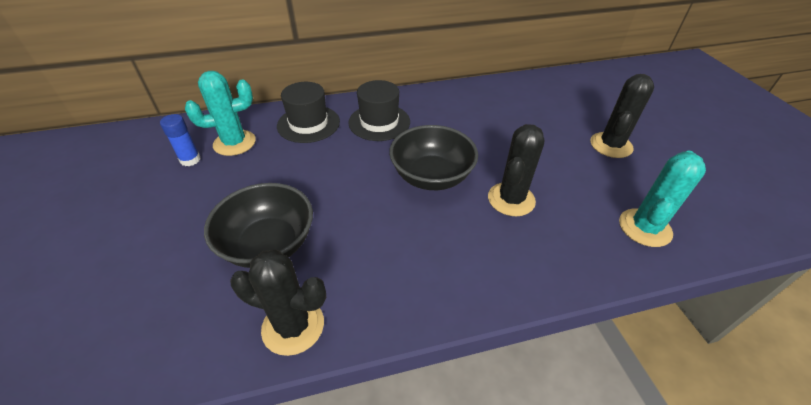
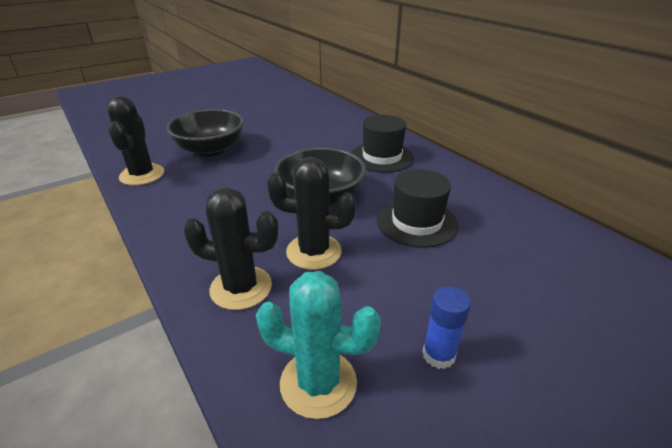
camera: 70 degrees right, 10 degrees down
blue glue stick [160,114,201,166] -> blue glue stick moved to [423,286,471,369]
turquoise cactus [185,71,256,156] -> none
black hat [277,82,340,143] -> black hat moved to [377,169,458,248]
black cactus [590,74,654,158] -> black cactus moved to [183,187,279,310]

